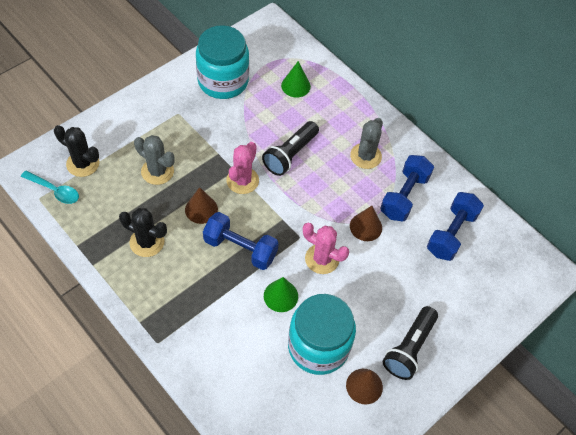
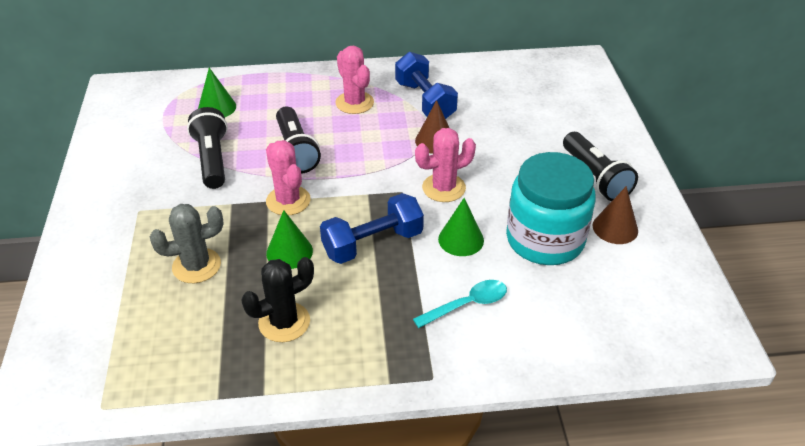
camera: 50 degrees left, 15 degrees down
turquoise spoon [21,171,79,204] -> turquoise spoon moved to [413,280,507,328]
black cactus [54,125,99,177] -> none
brown cone [185,187,218,224] -> green cone [266,210,313,269]
turquoise jar [196,25,249,99] -> none
grey cactus [350,118,383,169] -> pink cactus [335,46,374,114]
blue dumbbell [427,192,484,261] -> none
none -> black flashlight [187,107,228,189]

